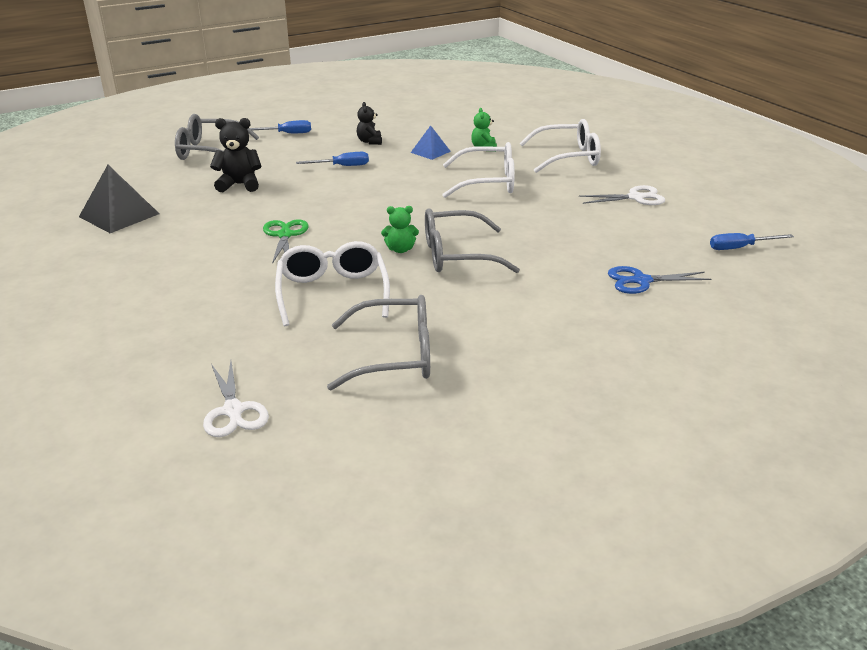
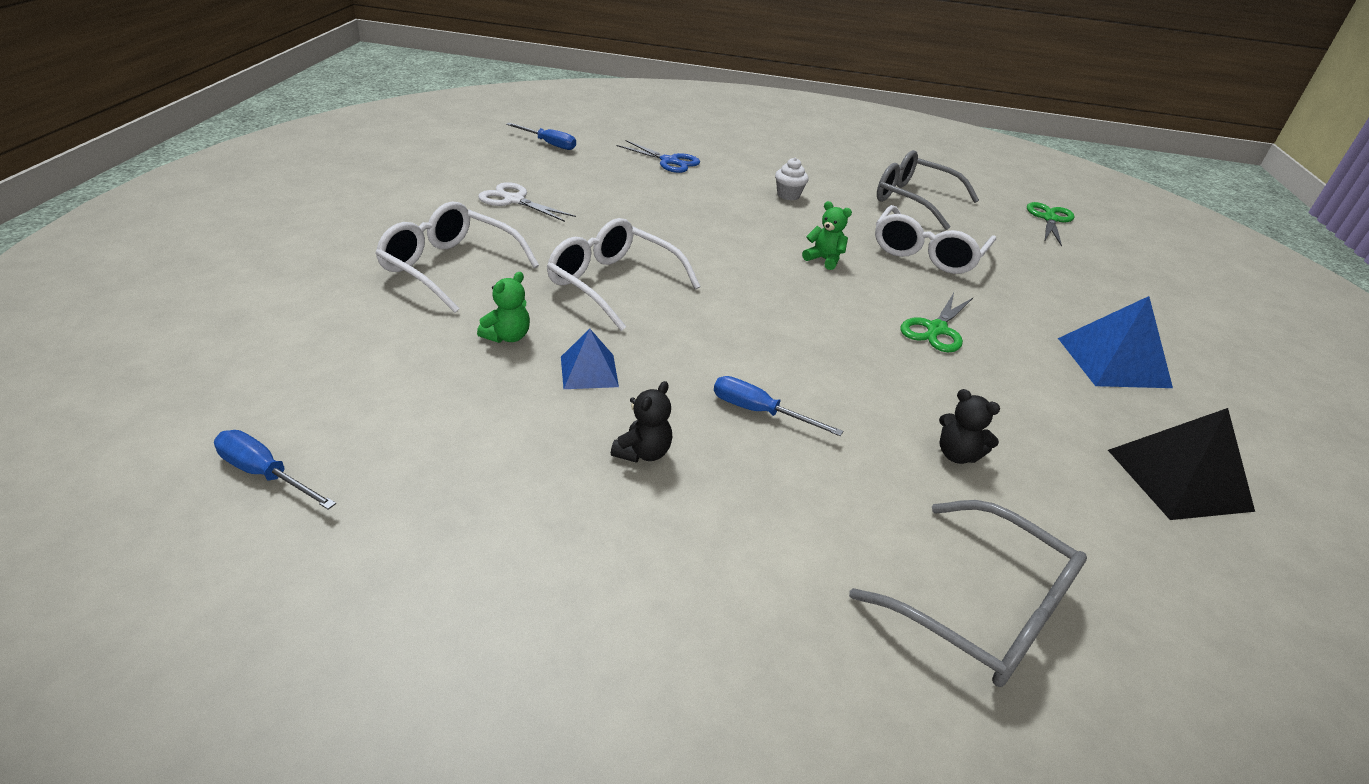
camera: 145 degrees left, 5 degrees up
white scissors [203,361,269,437] -> green scissors [1027,202,1075,247]
black teddy bear [210,118,262,192] -> black teddy bear [939,389,1000,464], size x0.65
blue screwdriver [250,120,311,133] -> blue screwdriver moved to [214,430,336,510]
grey glasses [425,208,520,273] -> none
none -> white cupcake [775,158,809,200]
none -> blue pyramid [1058,296,1173,388]

